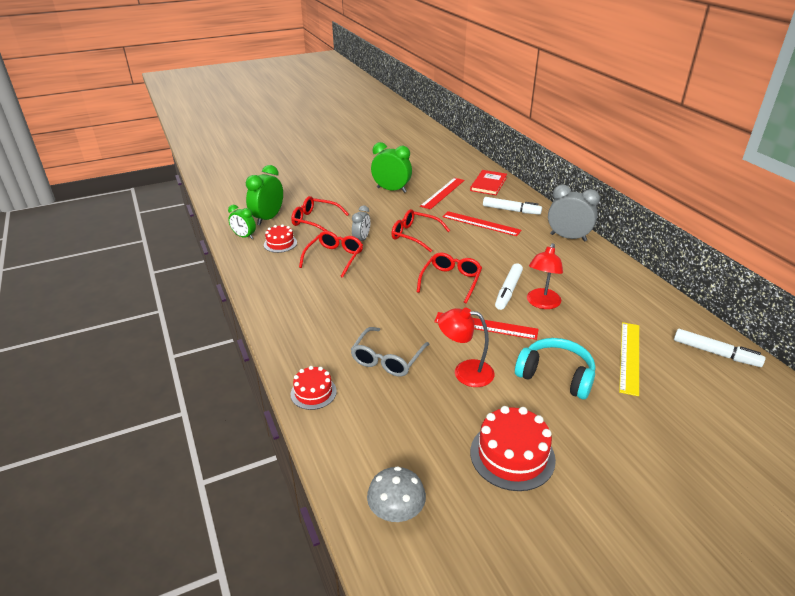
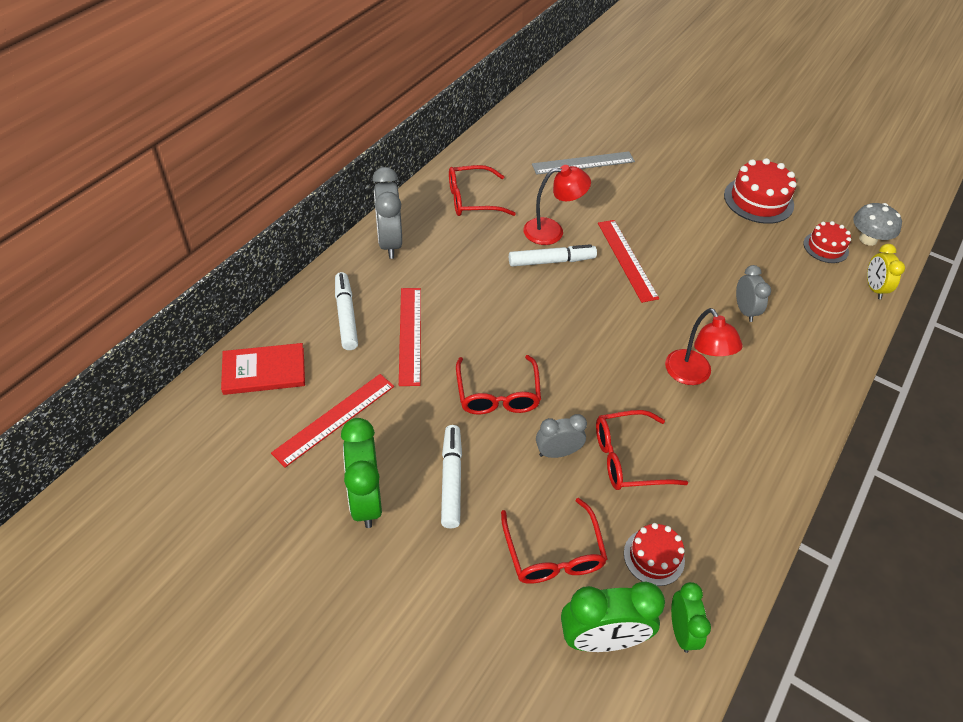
camera: 125 degrees left, 15 degrees up
red cake [290,366,337,410] -> red cake moved to [803,221,851,263]
grey glasses [350,327,429,377] -> grey clock [736,265,771,322]
red glasses [417,252,482,303] -> red glasses moved to [449,165,516,216]
red ruler [420,178,465,210] -> red ruler turned 45 degrees counterclockwise [271,374,394,468]
red lamp [438,307,495,387] -> red lamp moved to [665,308,743,385]
turquoise headphones [515,338,595,399] -> none
yellow ruler [619,322,639,396] -> grey ruler [532,151,635,175]
white marker [674,329,765,367] -> white marker moved to [441,425,462,528]
none -> yellow clock [867,244,905,299]

